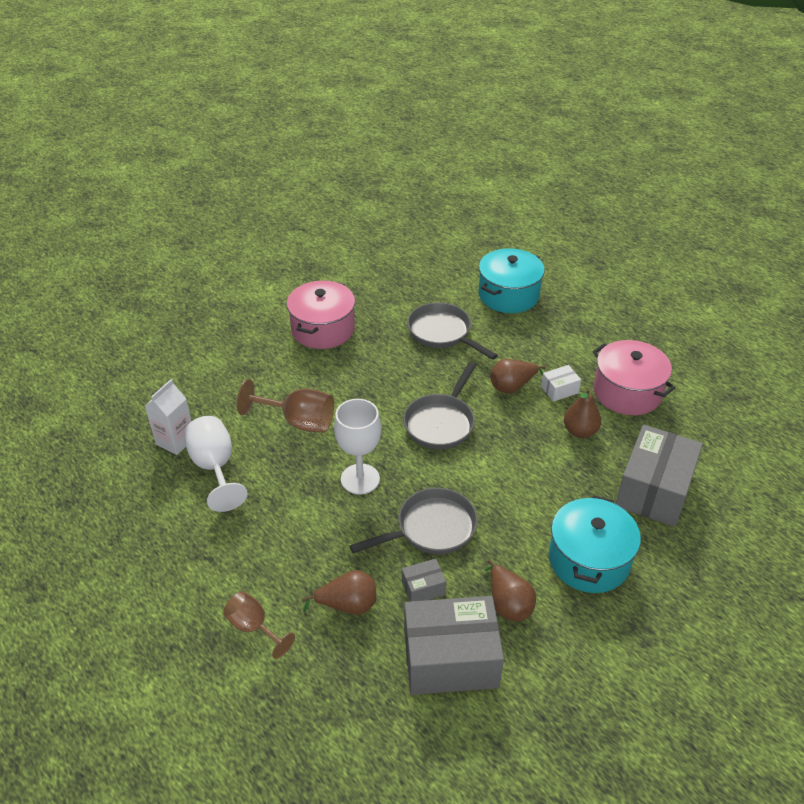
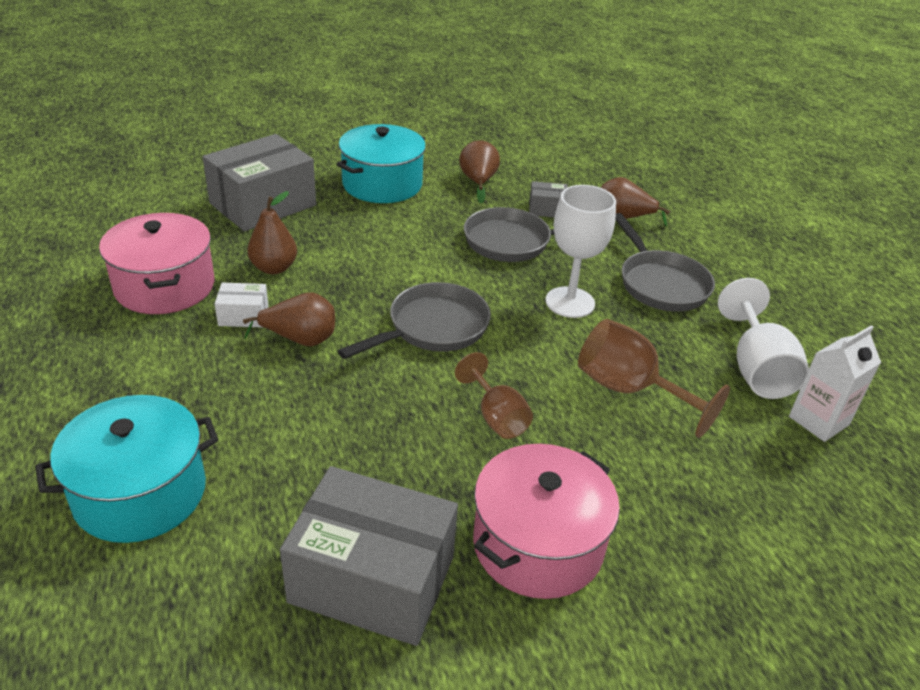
camera: 160 degrees left, 5 degrees down
brown goblet [223,591,295,659] -> brown goblet moved to [455,352,533,439]
grey box [404,596,504,695] -> grey box moved to [280,466,458,646]
grey pan [407,302,498,360] -> grey pan moved to [615,213,715,312]

